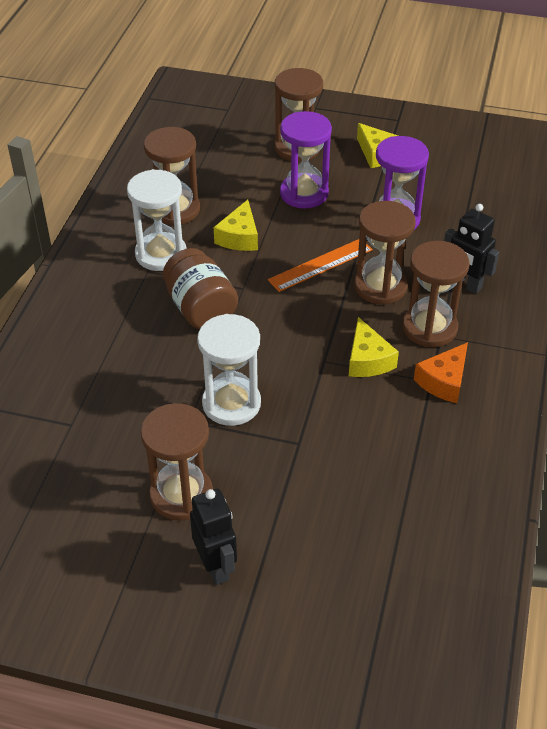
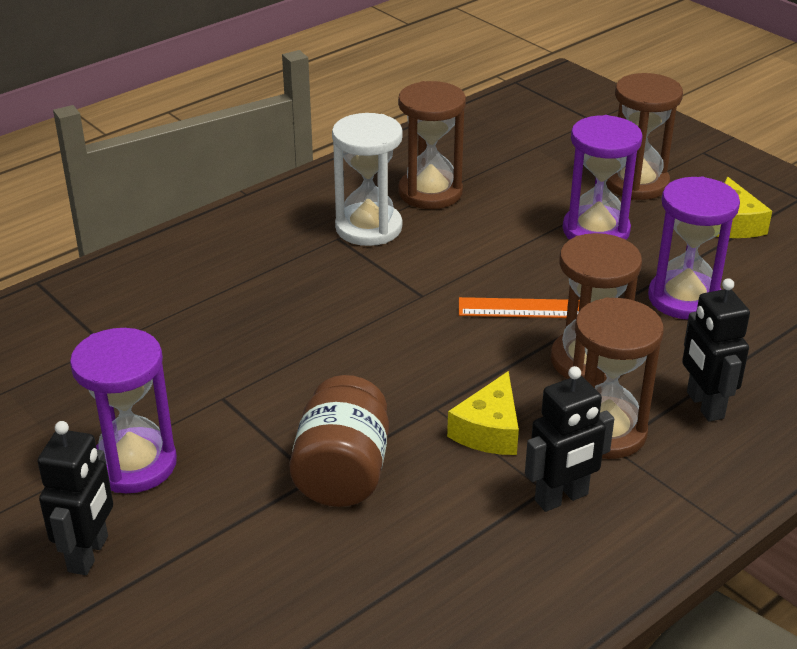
camera: 35 degrees right, 10 degrees down
brown hourglass [141,403,213,521] -> purple hourglass [70,328,177,493]
brown jar [163,248,238,329] -> brown jar moved to [289,375,389,507]
white hourglass [197,314,261,426] -> none
yellow cheese [214,200,258,251] -> none
orange cheese [414,342,468,403] -> black robot [525,366,614,512]

